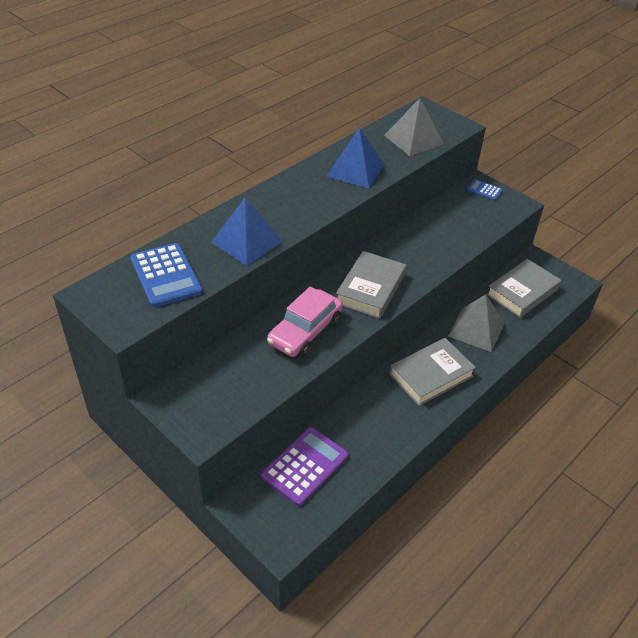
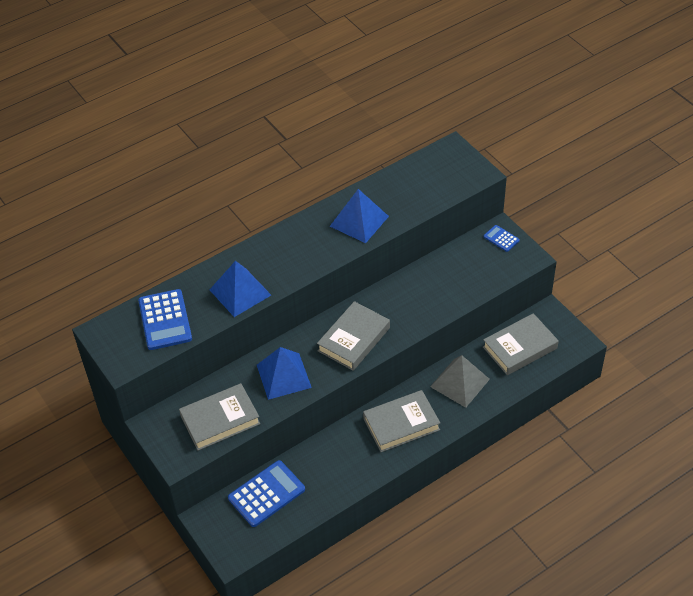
camera: 15 degrees right, 5 degrees up
purple calculator [261,427,348,506] -> blue calculator [228,460,305,527]
pink car [267,286,343,357] -> blue pyramid [257,347,312,400]
grey pyramid [384,98,444,156] -> none
none -> grey book [179,383,260,451]

